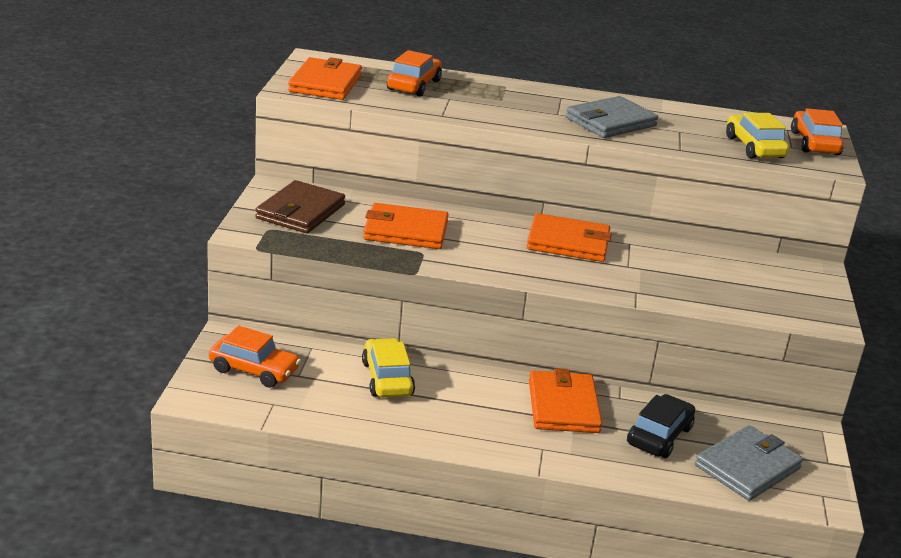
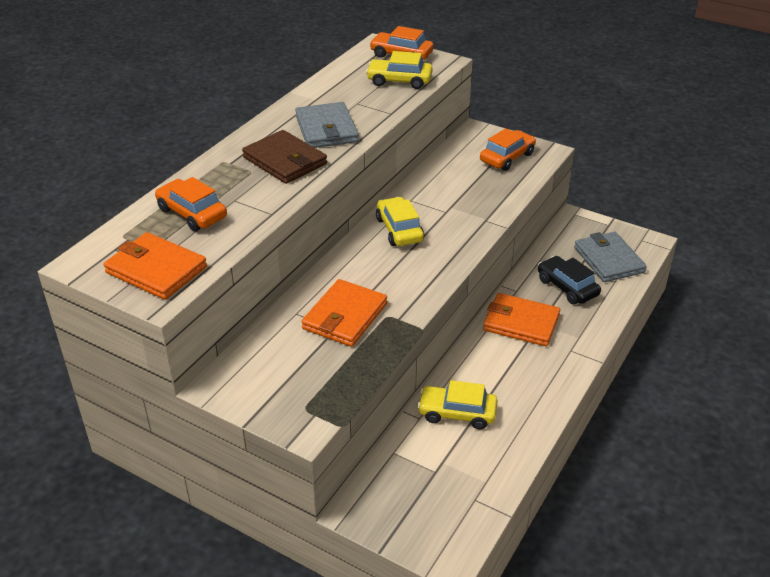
camera: 65 degrees left, 10 degrees up
orange car [209,326,301,387] -> orange car moved to [480,128,536,171]
brown wallet [255,180,345,233] -> brown wallet moved to [242,130,327,184]
orange wallet [527,213,611,262] -> yellow car [376,197,424,246]

